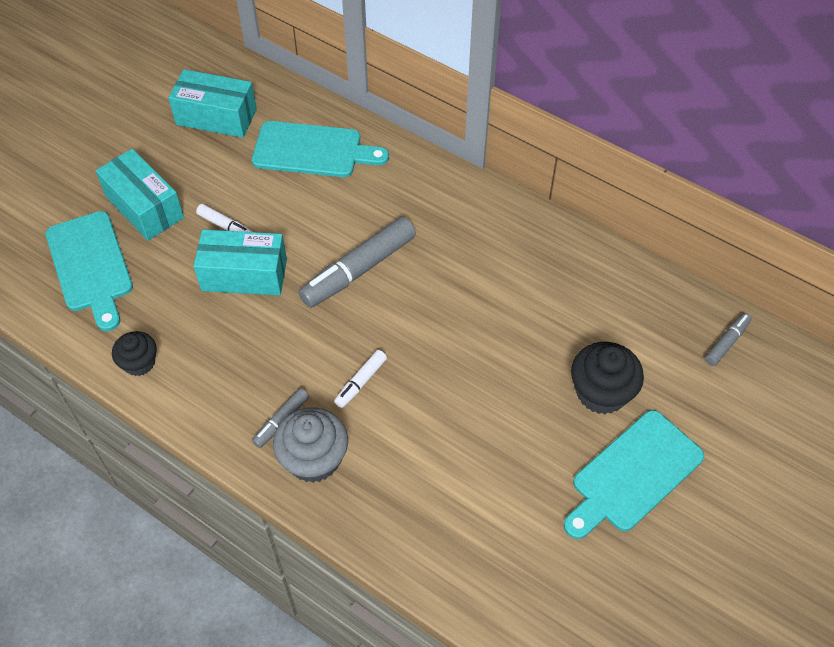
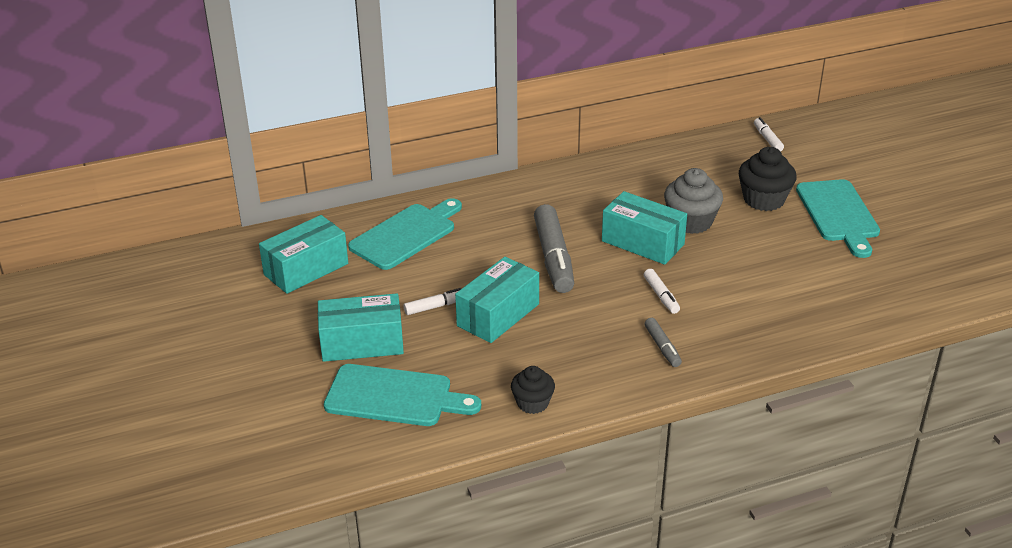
camera: 55 degrees left, 20 degrees down
grey cupcake [273,407,348,483] -> grey cupcake moved to [664,168,723,234]
grey marker [705,313,752,366] -> white marker [754,117,784,151]
none -> turquoise box [602,191,687,265]

